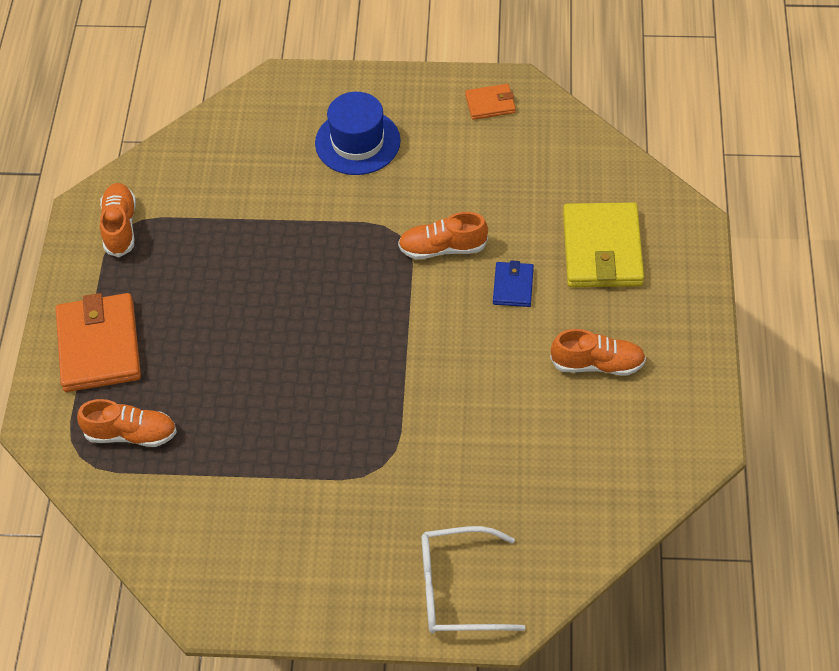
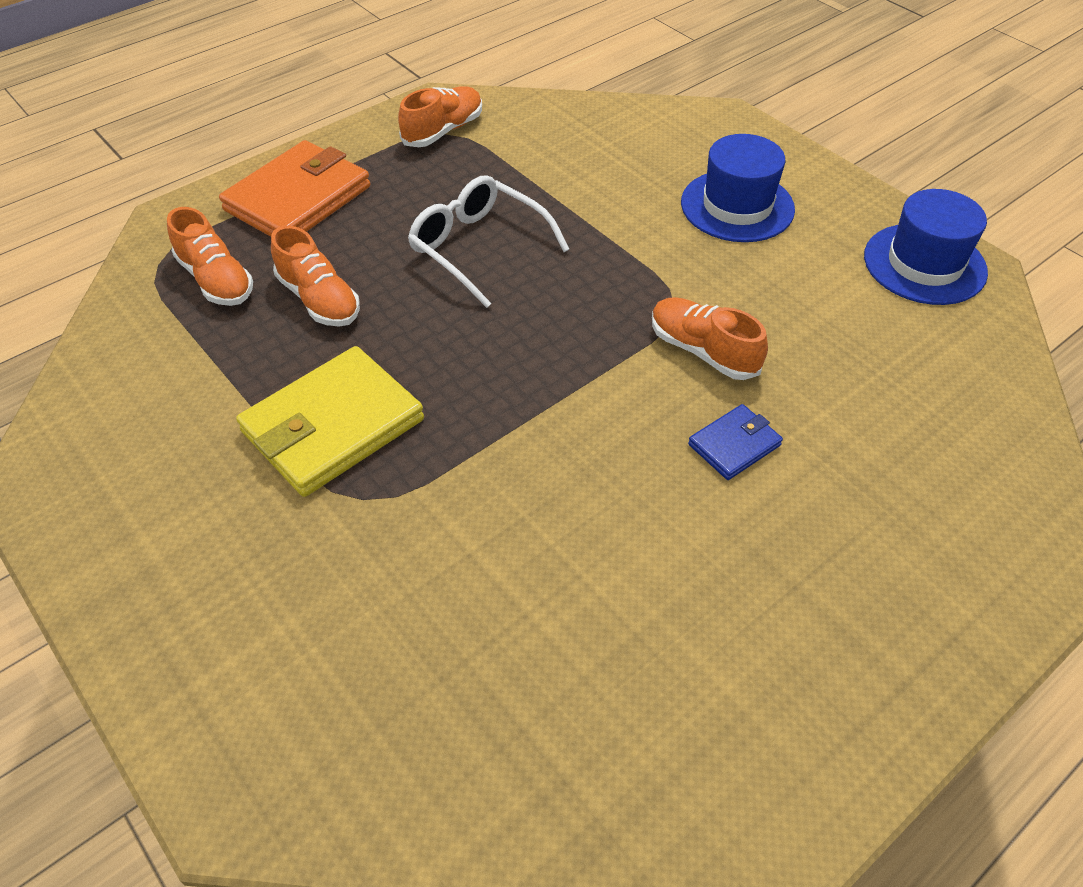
camera: 45 degrees right, 5 degrees down
white glasses [421,526,525,633] -> white glasses moved to [408,175,569,308]
orange wallet [465,84,516,120] -> blue hat [864,189,988,305]
orange shoe [550,329,646,376] -> orange shoe moved to [271,226,360,327]
yellow wallet [563,202,644,287] -> yellow wallet moved to [236,346,424,497]

